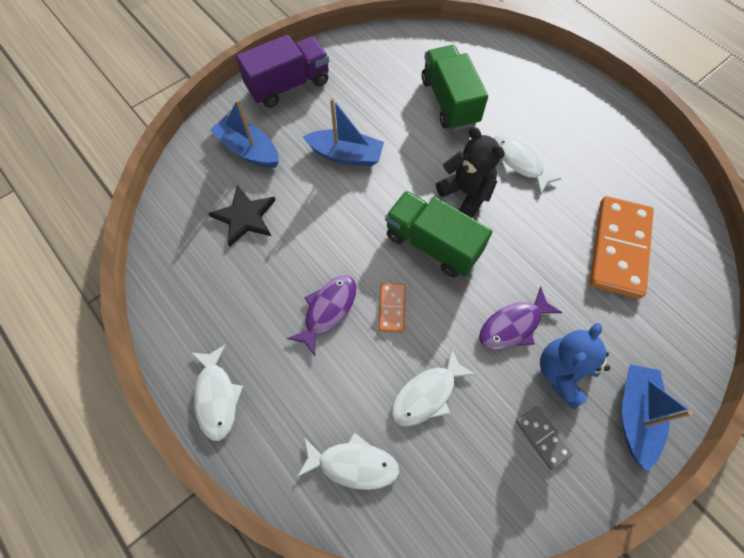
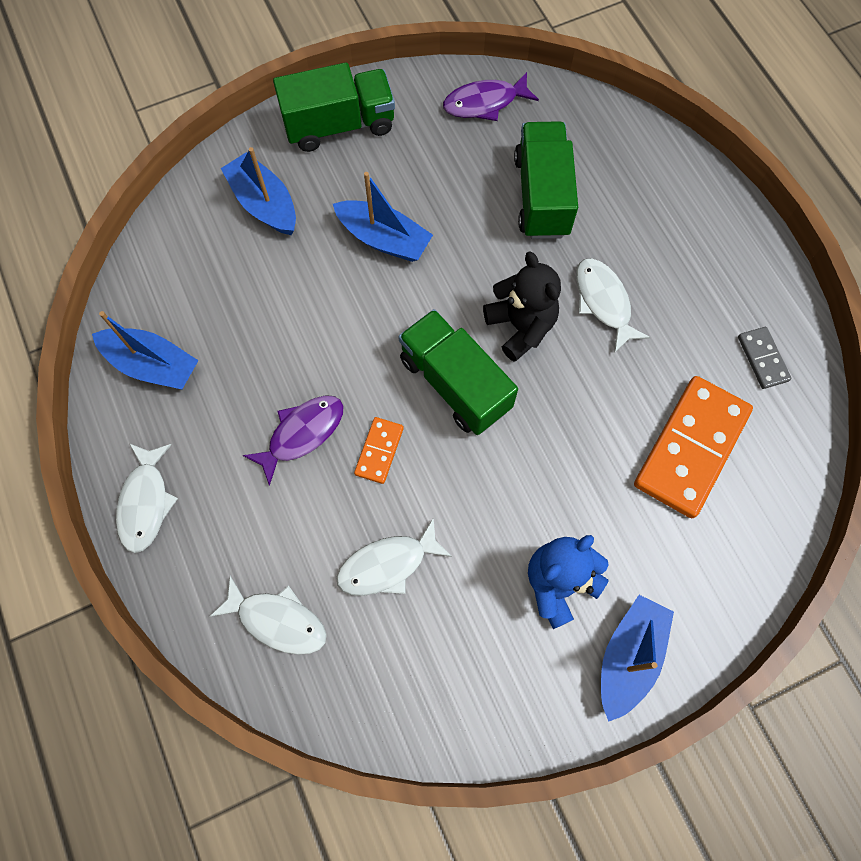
camera: 15 degrees right, 5 degrees up
black star [208,186,276,247] -> none
purple truck [236,35,329,108] -> green truck [273,62,395,152]
purple fish [479,287,562,350] -> purple fish moved to [443,72,539,121]
grey domino [516,406,573,470] -> grey domino moved to [738,327,791,389]
none -> blue boat [92,311,199,389]

